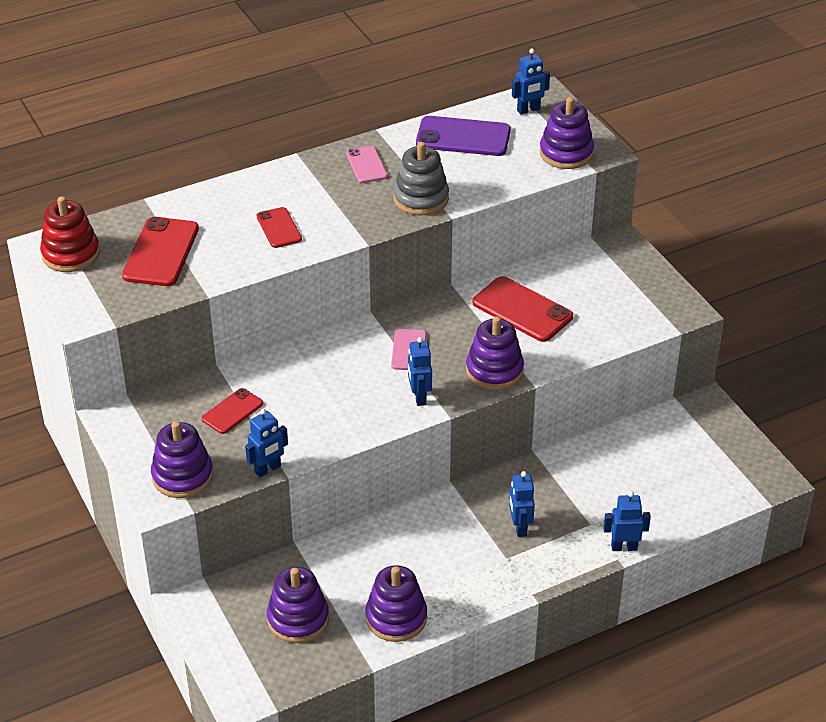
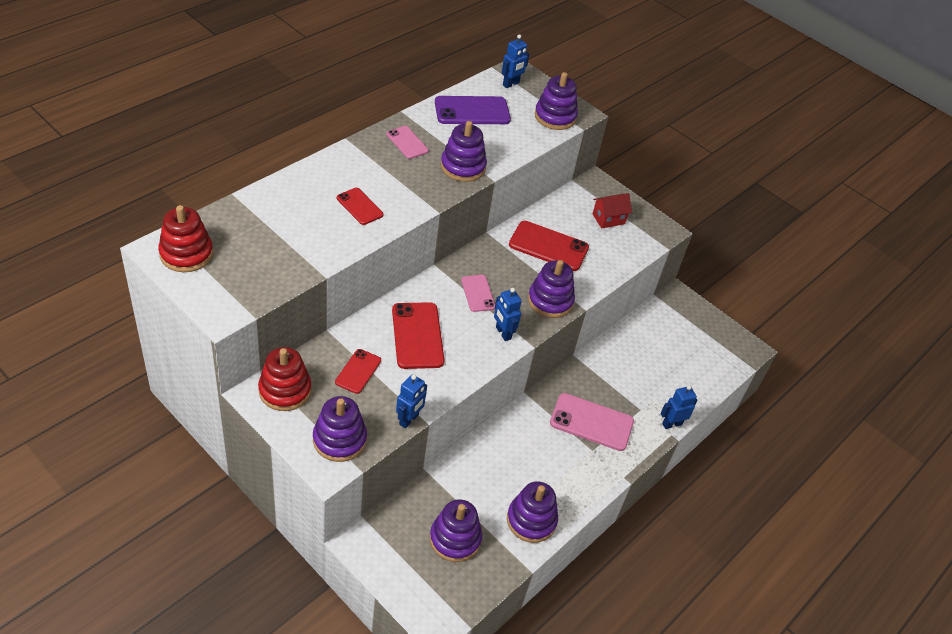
camera: 25 degrees left, 5 degrees up
red phone [122,217,199,286] -> red phone moved to [392,302,445,369]
grey stacking toy [393,142,449,215] -> purple stacking toy [441,121,487,182]
blue robot [509,471,535,537] -> pink phone [550,393,634,451]
none -> red stacking toy [258,347,311,411]
none -> red house [593,193,632,228]

